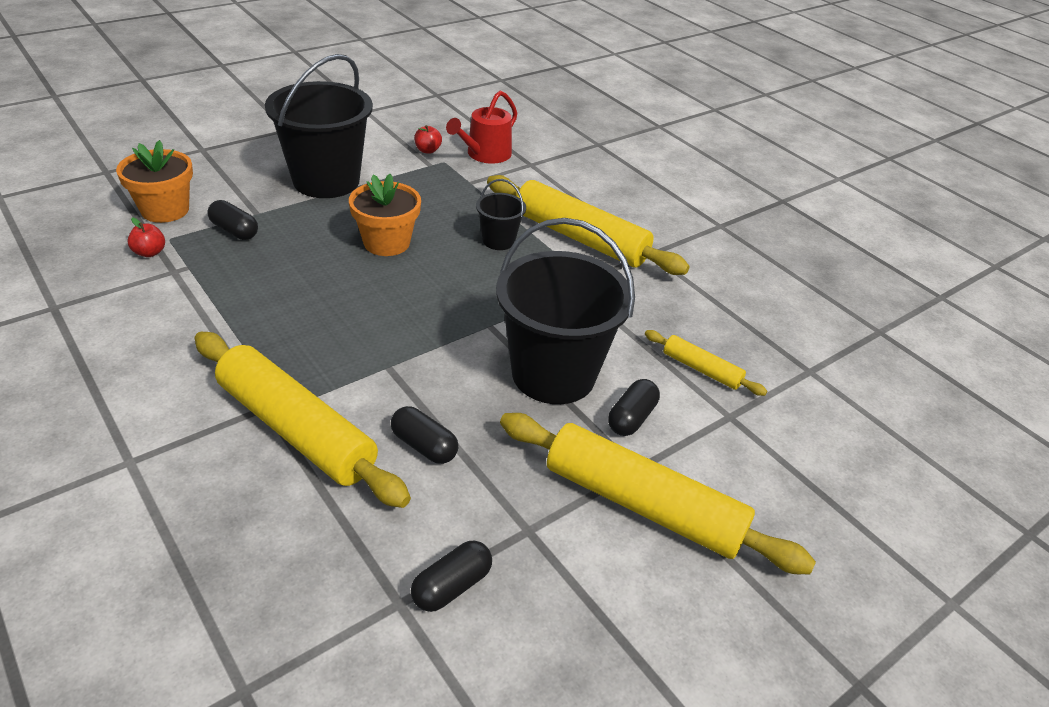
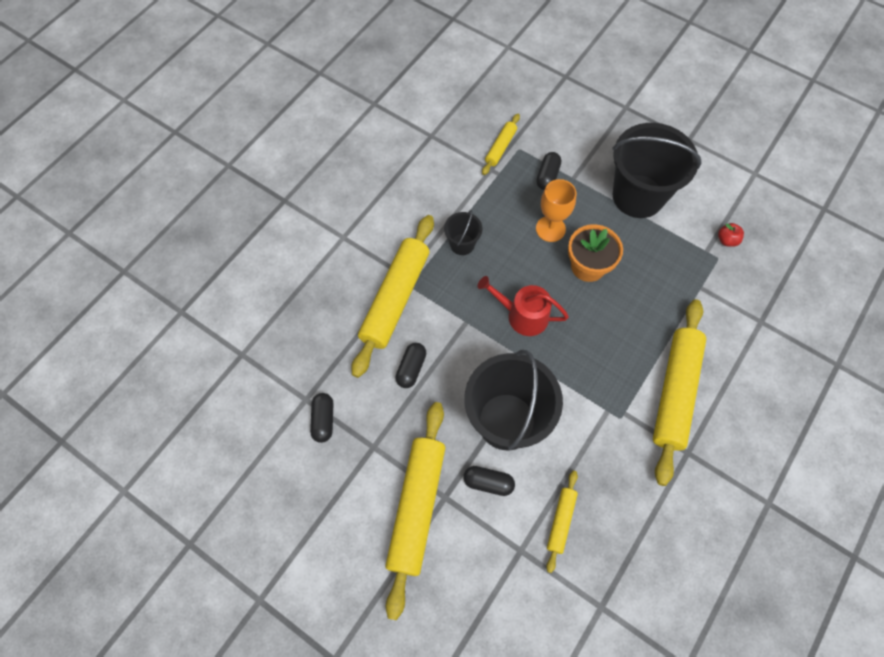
camera: 75 degrees right, 25 degrees up
orange flower pot [116,140,193,223] -> none
red apple [127,218,165,257] -> yellow rolling pin [482,114,520,175]
black capsule [411,541,492,612] -> black capsule turned 60 degrees clockwise [310,393,334,443]
red watering can [446,91,517,164] -> red watering can moved to [477,276,569,336]
black bucket [476,179,526,250] -> black bucket moved to [444,210,483,255]
none -> orange goblet [536,179,577,242]

